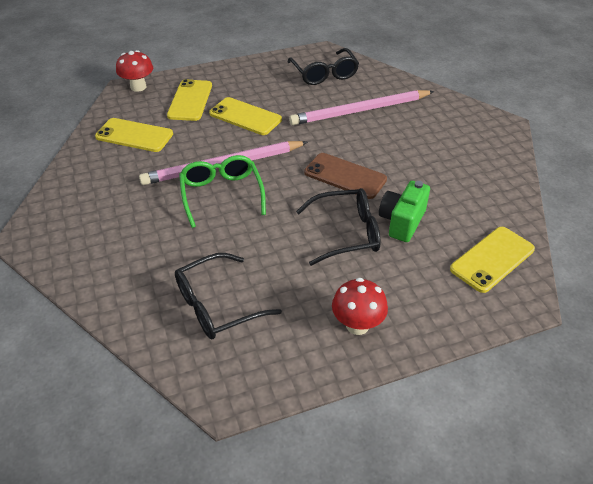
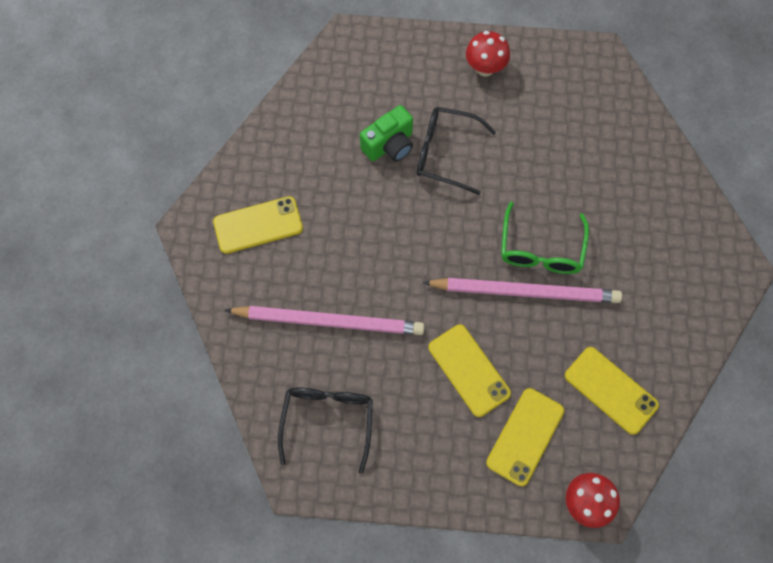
camera: 155 degrees left, 25 degrees up
black glasses [175,253,282,339] -> none
brown phone [304,153,387,199] -> none
yellow phone [450,227,535,293] -> yellow phone moved to [213,196,303,254]

